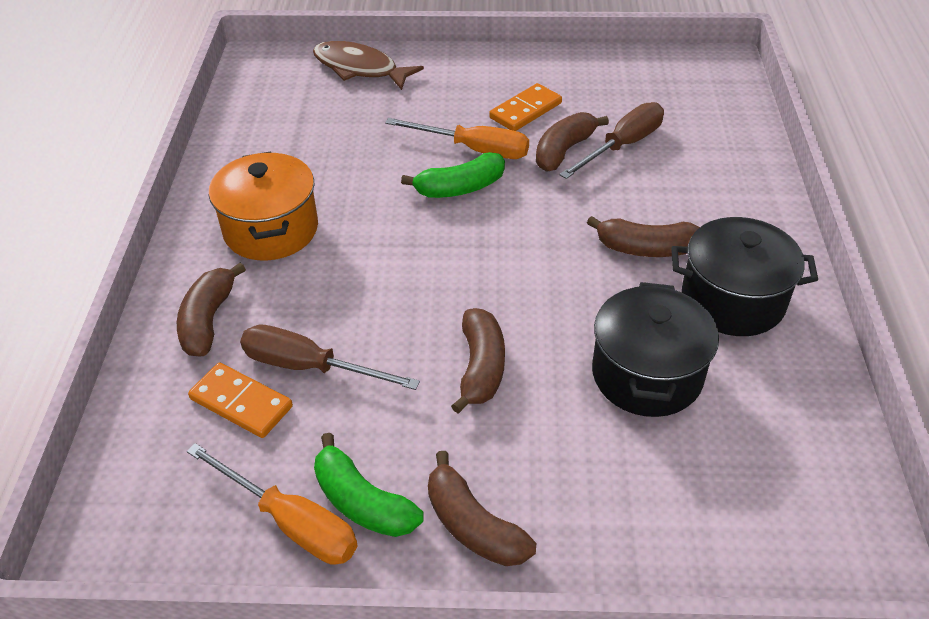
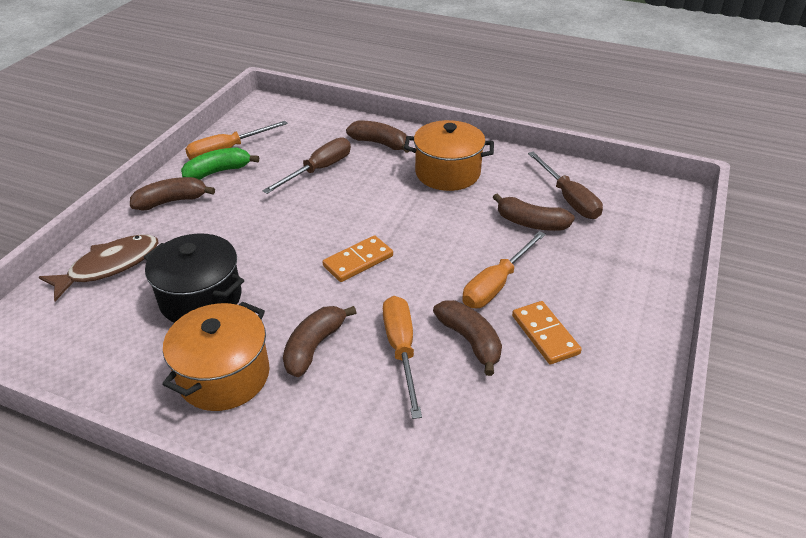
camera: 110 degrees right, 5 degrees down
orange domino [188,362,293,438] -> orange domino moved to [323,235,393,282]
brown fish [313,41,424,90] -> brown fish moved to [39,234,159,301]
green banana [401,152,505,198] -> none
brown banana [451,308,505,413] -> brown banana moved to [493,193,575,231]
brown screwdriver [559,102,664,179] -> brown screwdriver moved to [528,152,603,219]
black pot [671,217,818,336] -> orange pot [162,302,270,411]
none -> orange screwdriver [383,296,422,419]

